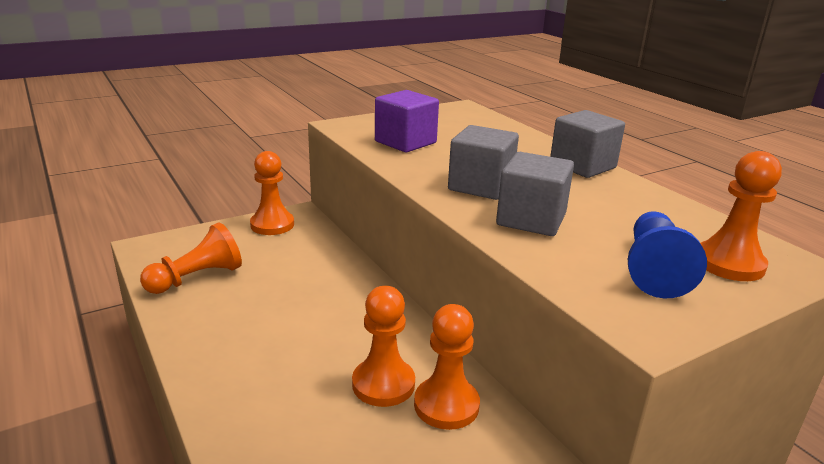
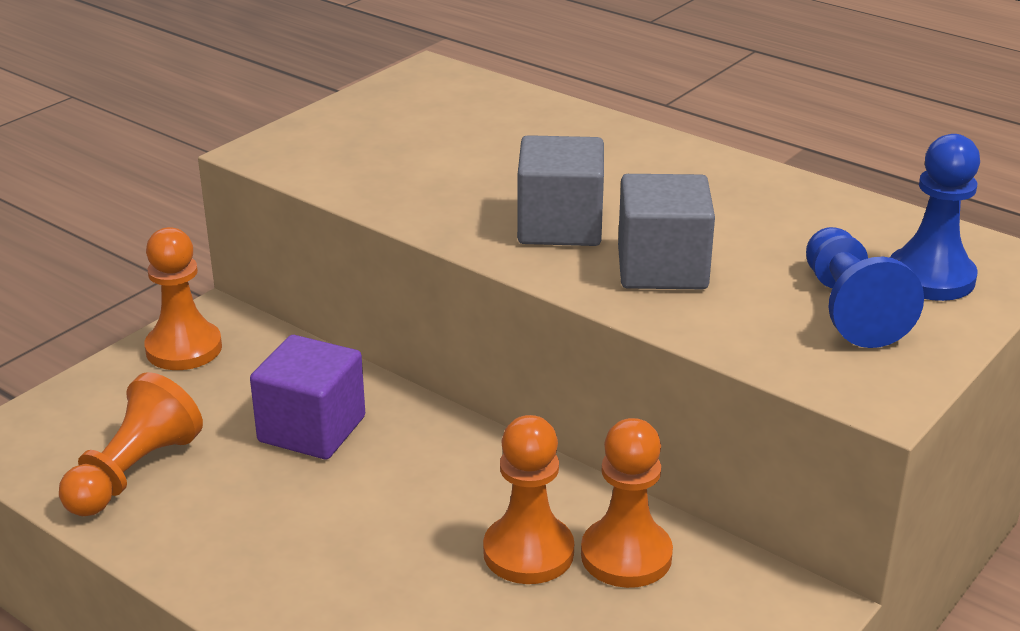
camera: 20 degrees left, 5 degrees up
purple cube [375,90,439,152] -> purple cube moved to [250,335,365,459]
grey cube [550,110,625,178] -> none
orange pawn [700,151,782,281] -> blue pawn [890,134,980,301]

